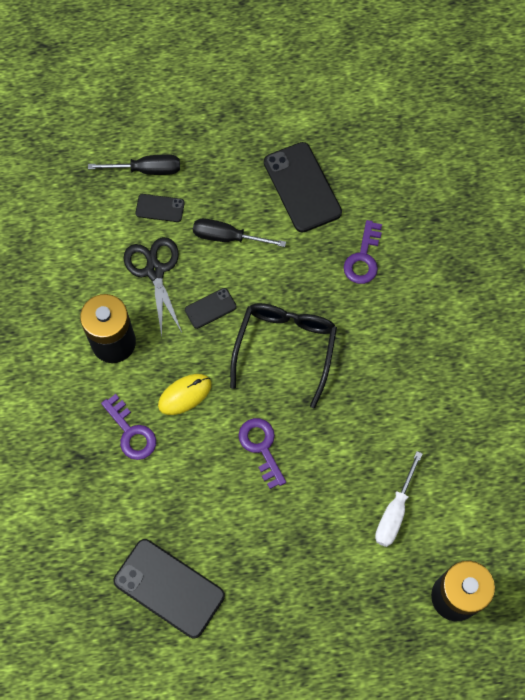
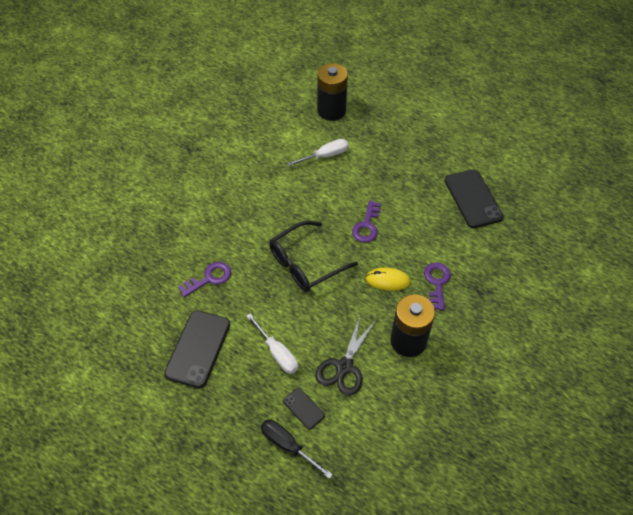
camera: 140 degrees left, 15 degrees down
black phone [185,288,237,329] -> none
black screwdriver [193,218,286,247] -> white screwdriver [247,313,298,374]

